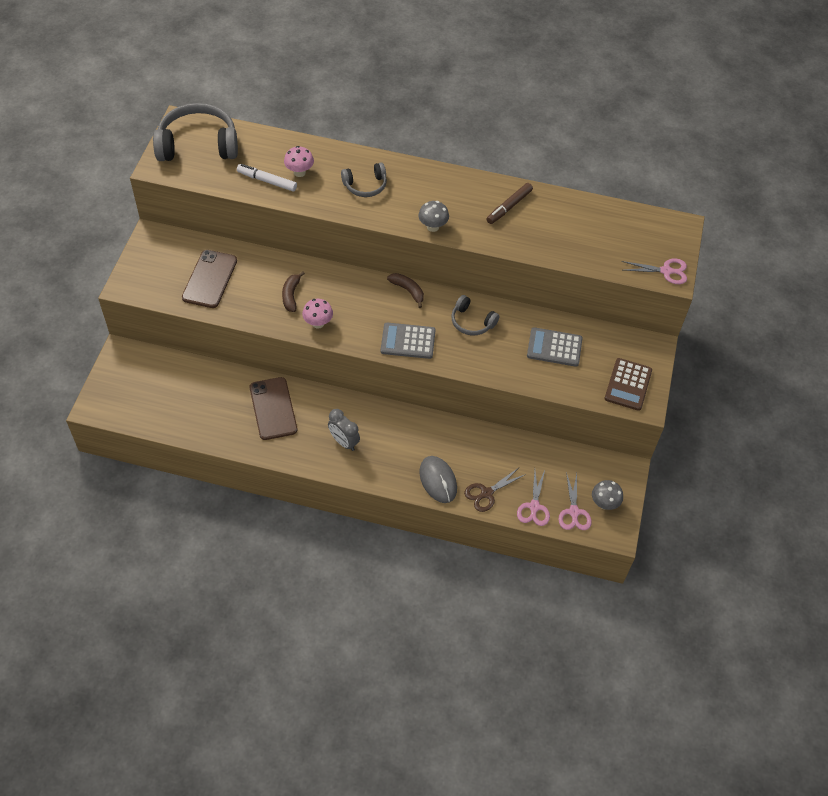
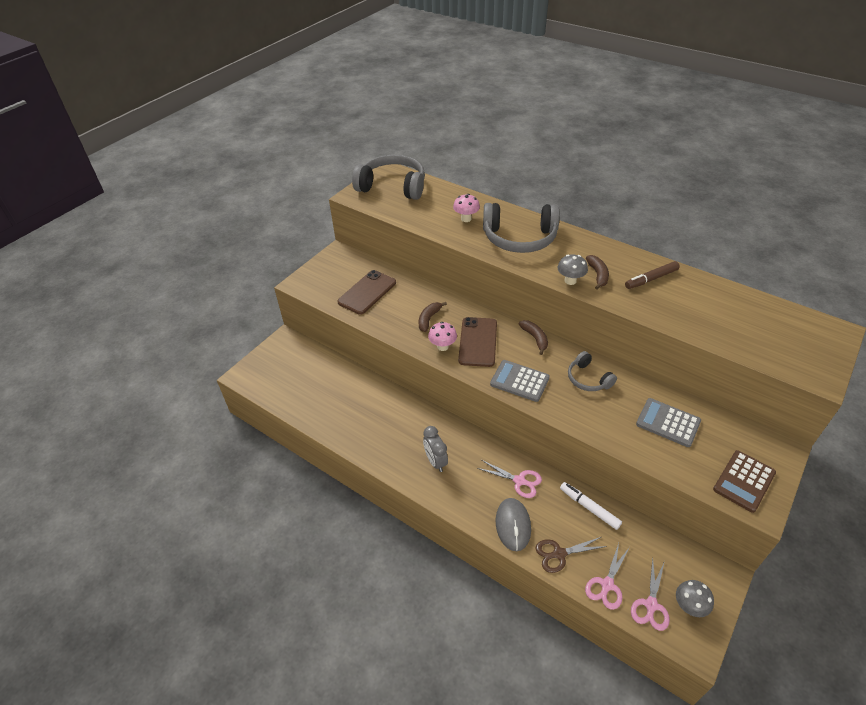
camera: 25 degrees right, 10 degrees down
white marker [237,164,297,191] -> white marker moved to [560,482,622,530]
brown phone [250,377,297,440] -> brown phone moved to [458,317,497,367]
grey headphones [341,162,387,197] -> grey headphones [483,203,560,253], size x1.87
pink scissors [622,258,687,284] -> pink scissors moved to [477,460,542,498]
none -> brown banana [586,255,609,290]

